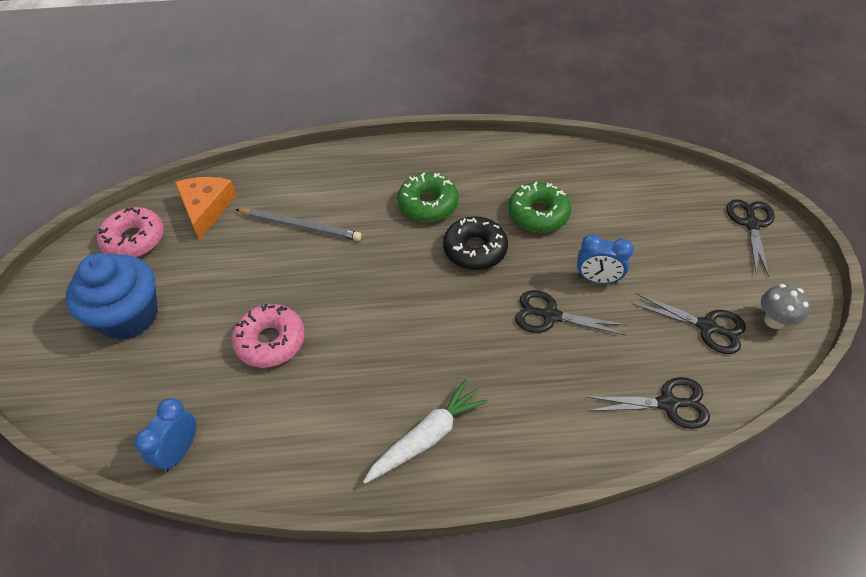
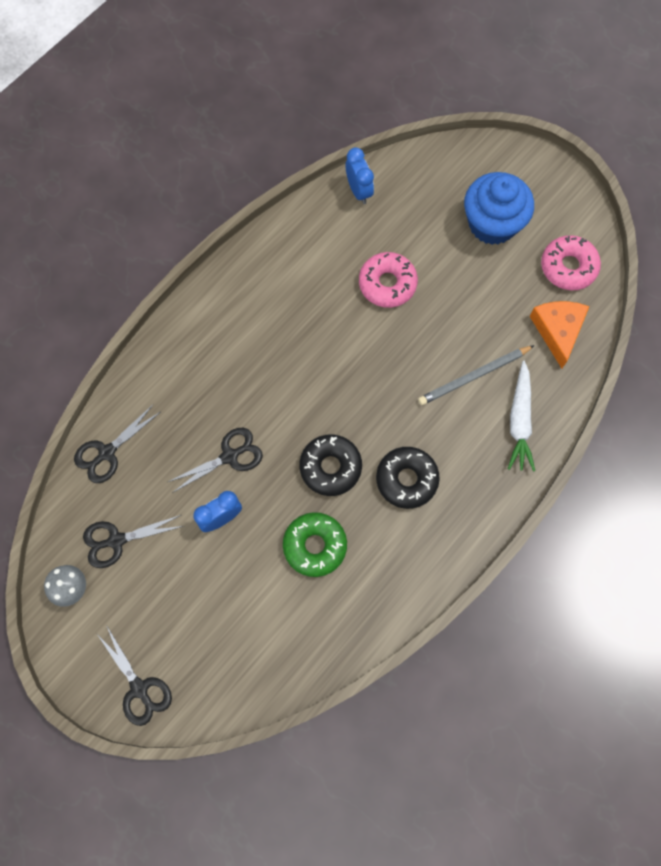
camera: 135 degrees right, 20 degrees up
orange cheese [175,177,237,240] -> orange cheese turned 135 degrees counterclockwise [530,301,589,368]
white carrot [363,379,488,484] -> white carrot moved to [508,361,535,472]
green donut [397,173,459,222] -> black donut [376,447,440,509]

